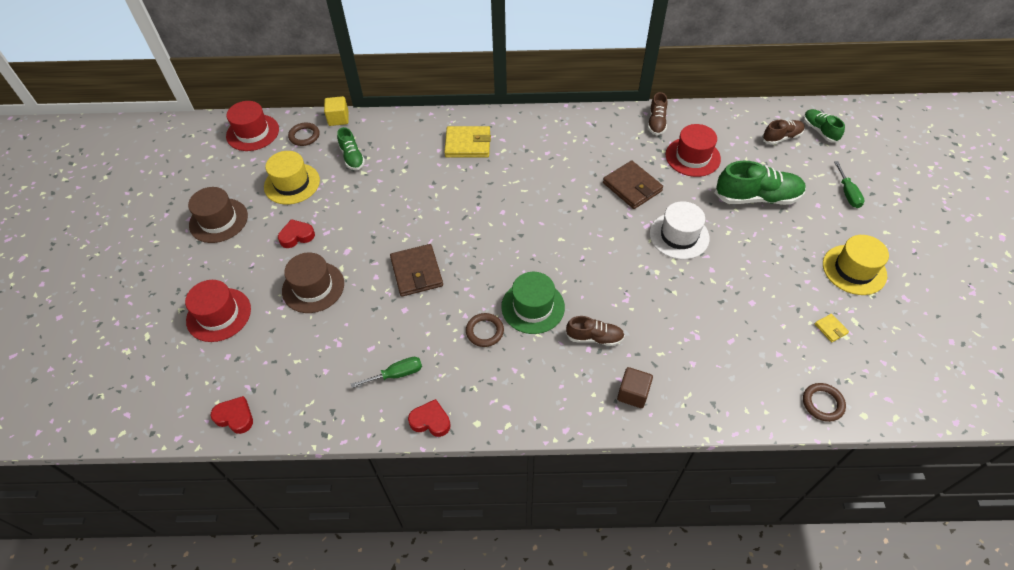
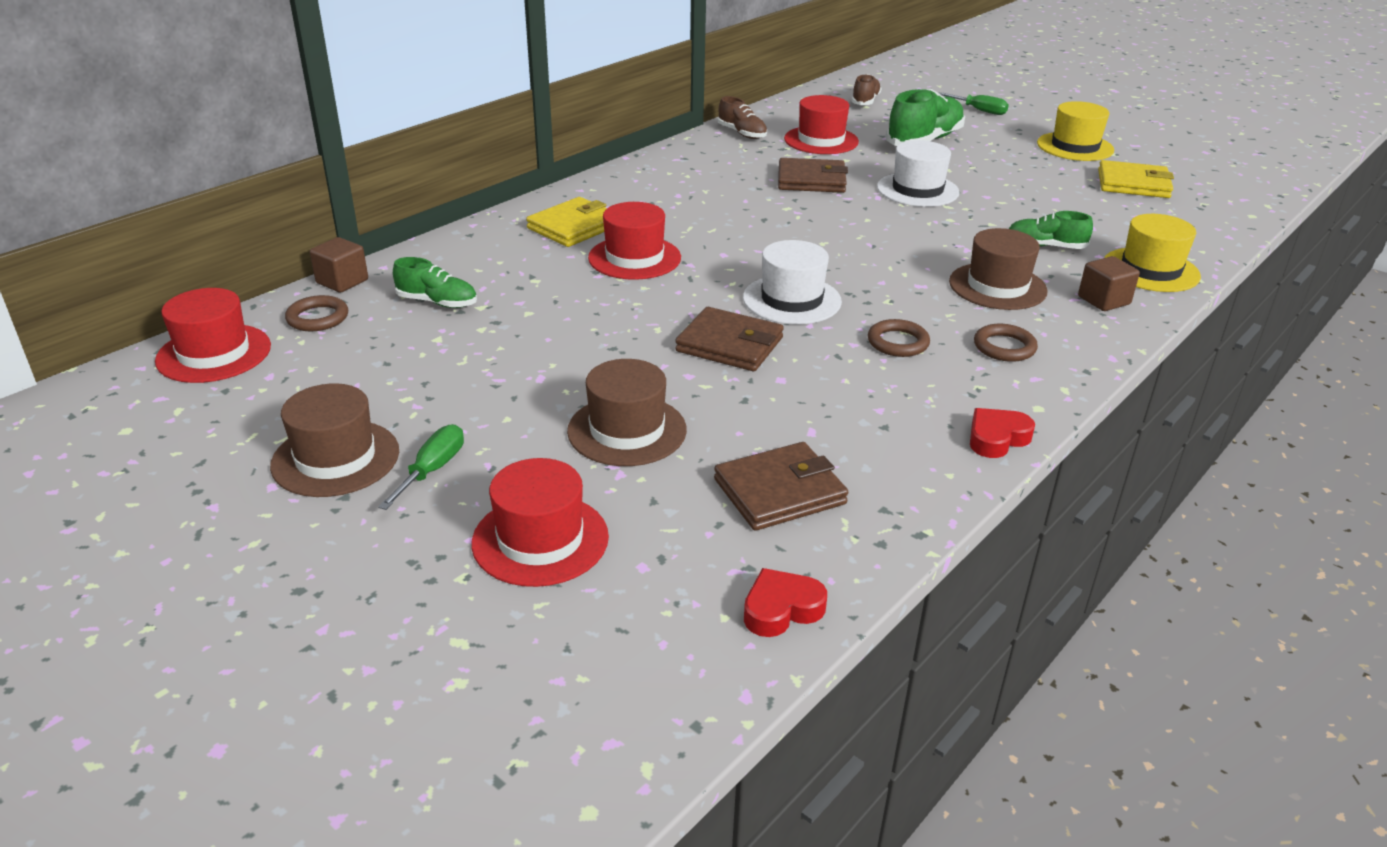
camera: 50 degrees left, 20 degrees down
yellow hat [264,151,320,205] -> yellow hat moved to [1104,214,1201,292]
red heart [278,219,315,248] -> none
yellow cube [324,96,349,126] -> brown cube [310,237,368,292]
green screwdriver [351,357,422,388] -> green screwdriver moved to [378,424,464,510]
green hat [501,272,565,334] -> none
brown shoe [566,316,625,346] -> brown hat [949,228,1048,310]
green shoe [803,109,845,143] -> green shoe moved to [1009,211,1093,249]
brown ring [803,383,846,422] -> brown ring moved to [974,324,1038,362]
yellow wallet [815,314,849,342] -> yellow wallet [1098,160,1174,198], size x2.15
none -> red hat [588,202,681,280]
none -> brown wallet [714,442,848,531]
none -> white hat [743,240,842,324]

